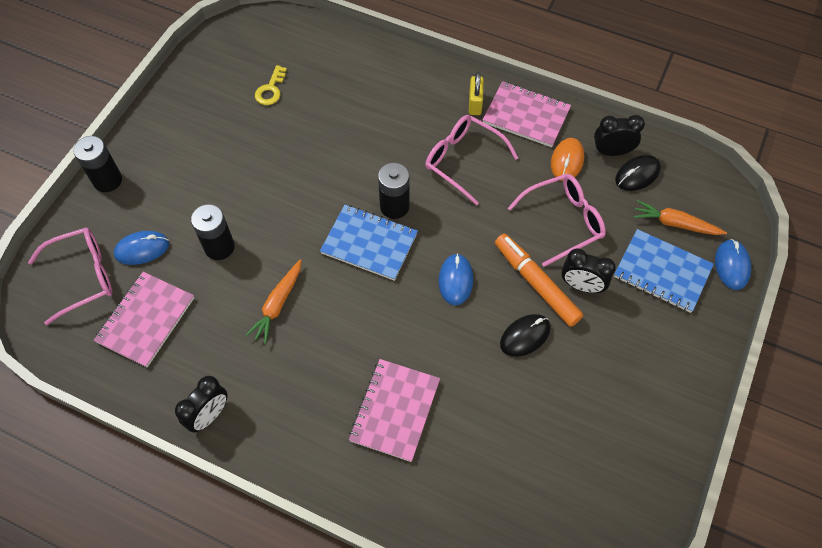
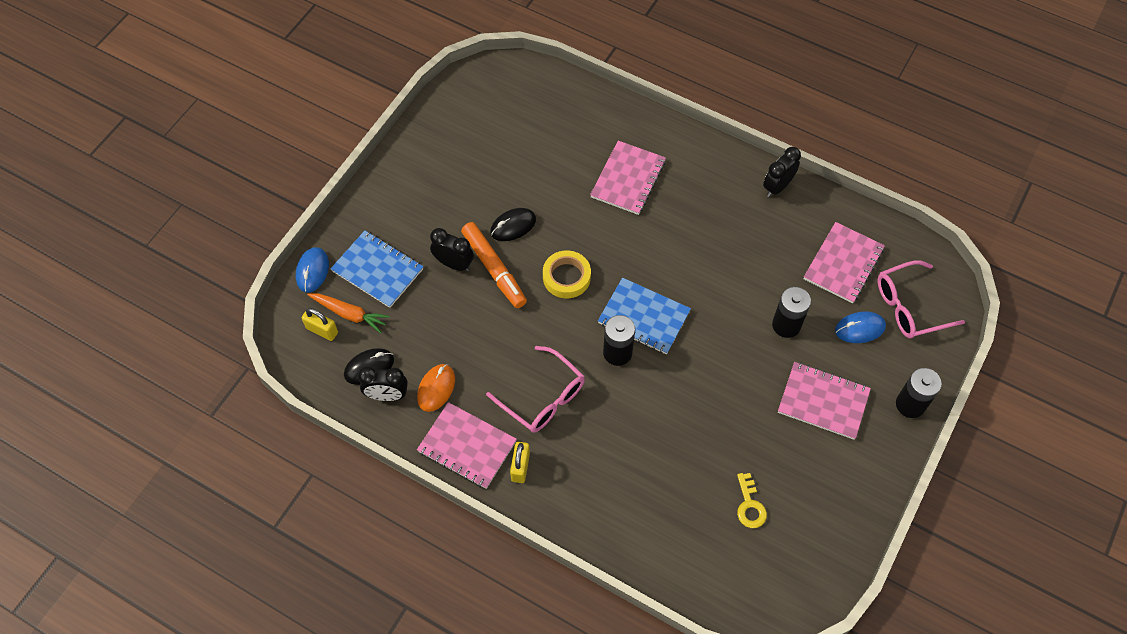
camera: 175 degrees left, 0 degrees up
orange carrot [245,260,302,344] -> none
yellow key [255,65,287,105] -> yellow key turned 150 degrees clockwise [737,473,767,528]
blue mouse [439,253,473,305] -> yellow tape [543,250,591,298]
pink glasses [508,174,606,267] -> none
none -> yellow padlock [302,308,338,341]
none -> pink notebook [778,362,871,440]

